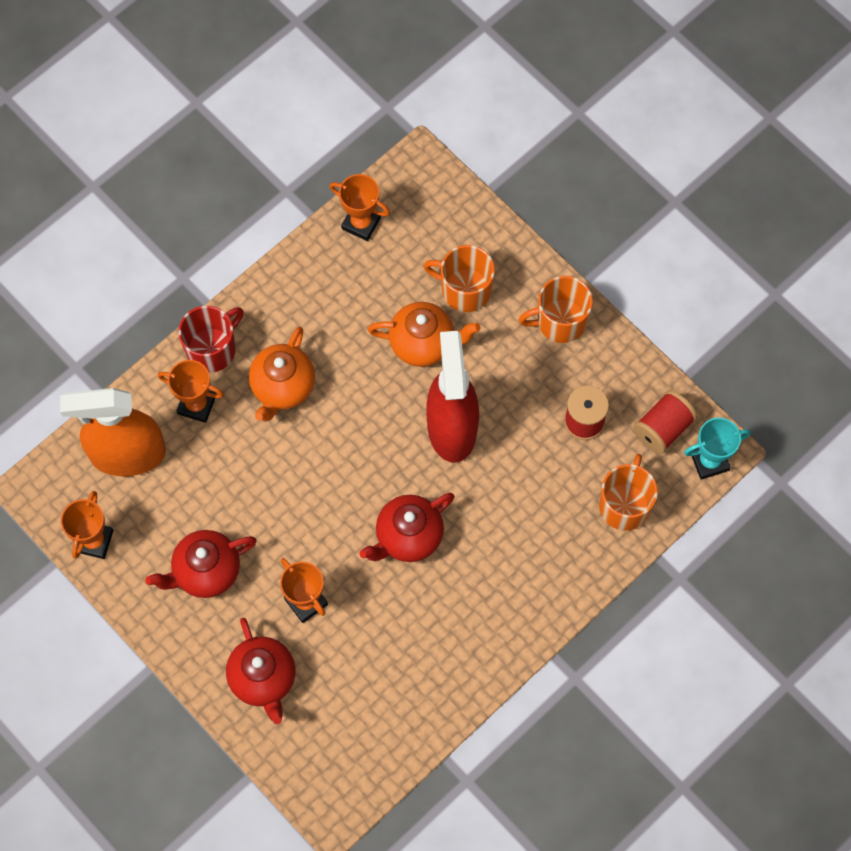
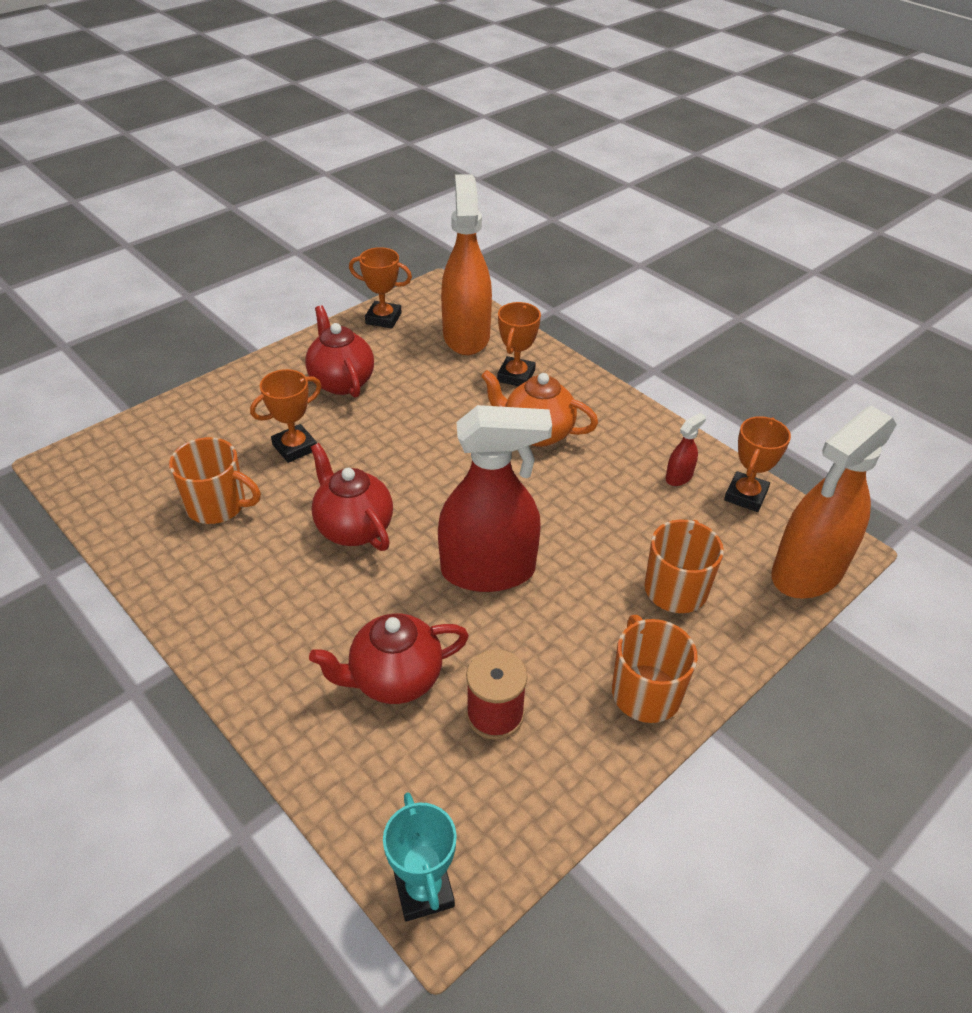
camera: 90 degrees right, 25 degrees down
red mug [178,306,244,373] -> none
red teapot [226,618,296,724] -> red teapot moved to [309,613,469,704]
orange teapot [368,302,480,367] -> none
orange mug [599,454,658,531] -> orange mug moved to [169,437,261,524]
red spool [634,390,697,454] -> none
none -> red spray bottle [665,413,706,486]
none -> orange spray bottle [771,406,897,599]

